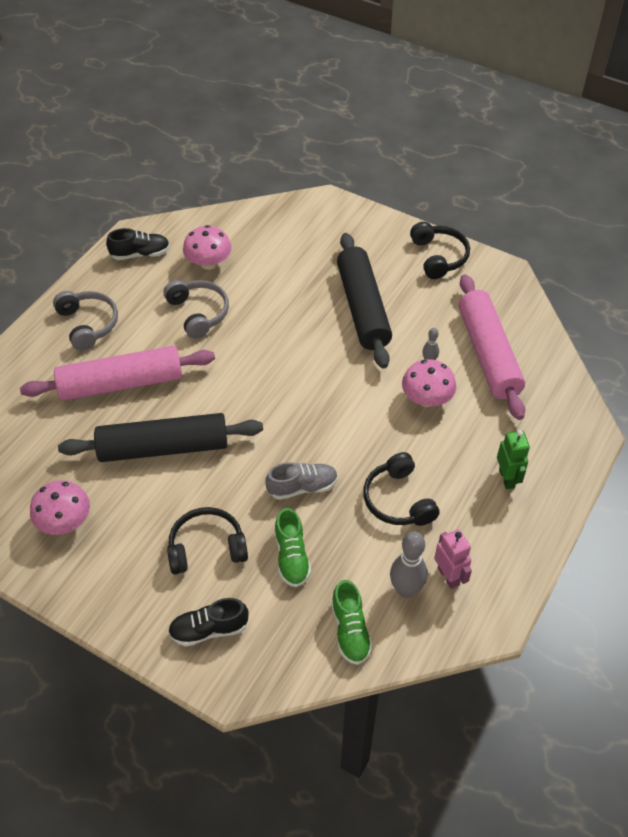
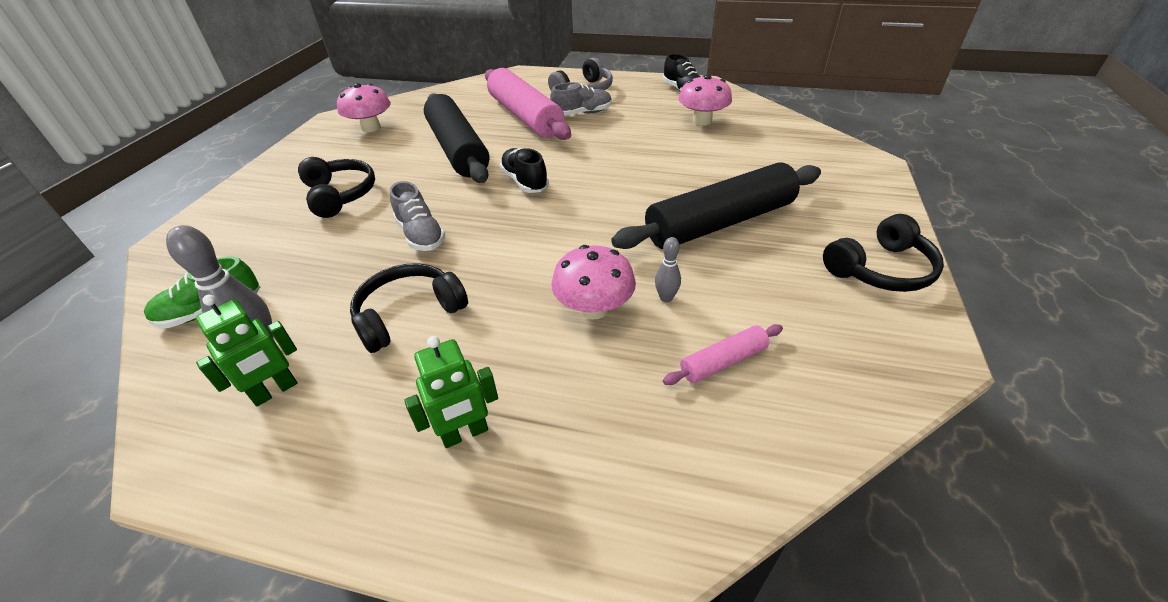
camera: 75 degrees right, 10 degrees down
grey headphones [163,280,229,339] -> none
black shoe [168,598,248,647] -> black shoe moved to [500,148,549,193]
green shoe [274,508,311,587] -> none
pink robot [434,529,472,589] -> green robot [196,295,297,406]
pink rolling pin [459,274,525,420] -> pink rolling pin [663,324,783,385], size x0.44
none -> grey shoe [550,82,612,116]

